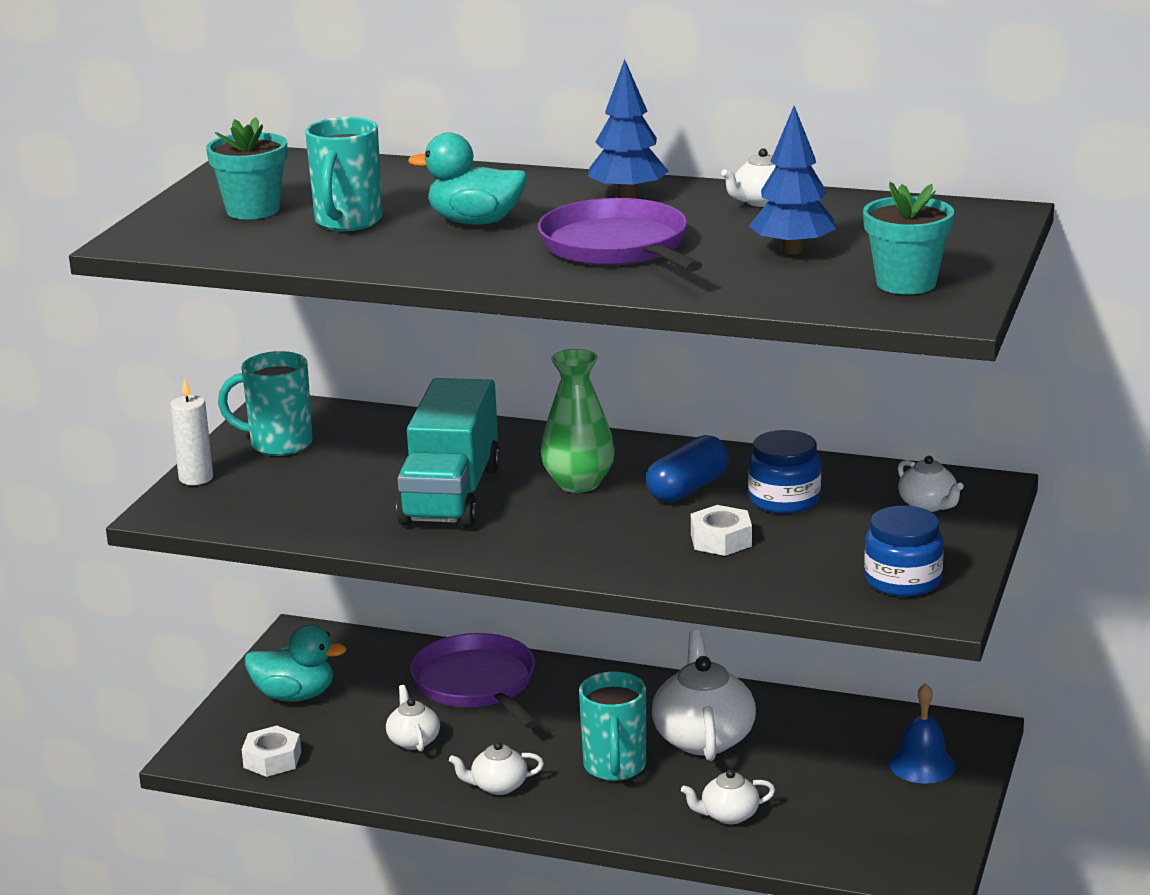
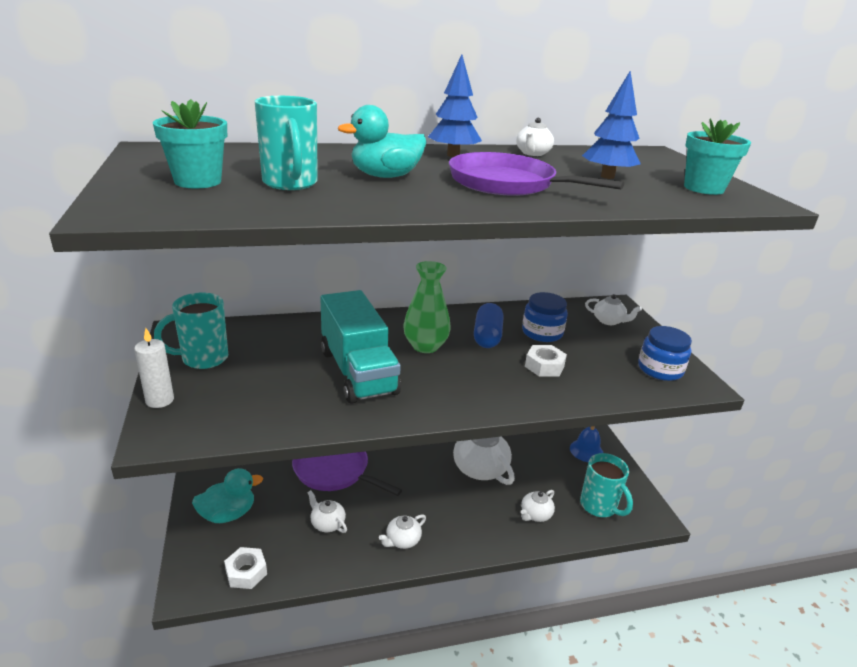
camera: 35 degrees left, 5 degrees up
turquoise mug [579,672,646,781] -> turquoise mug moved to [580,453,633,517]

